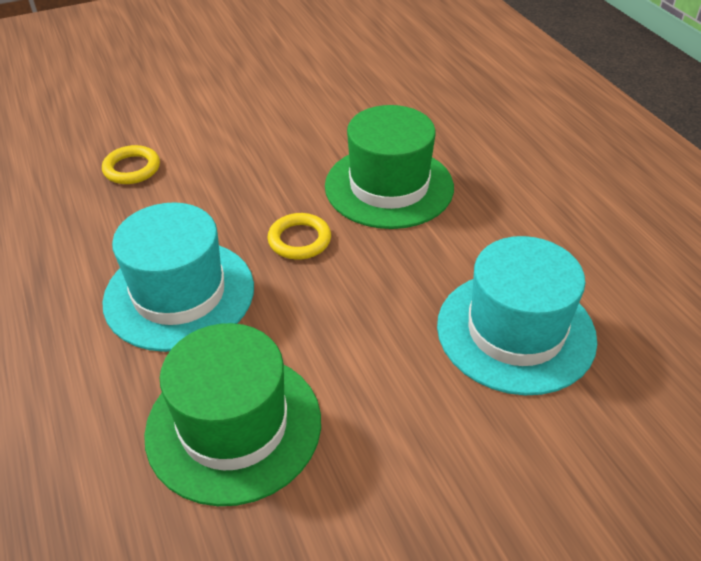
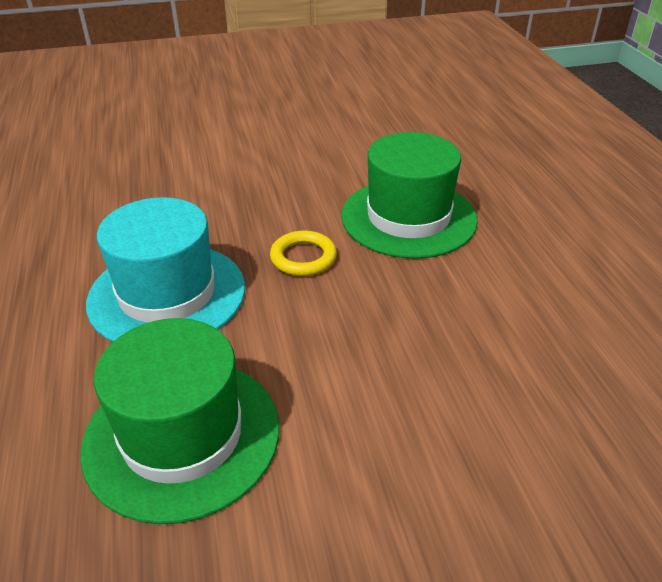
camera: 10 degrees right, 5 degrees down
yellow ring [102,145,160,184] -> none
turquoise hat [437,236,597,395] -> none

